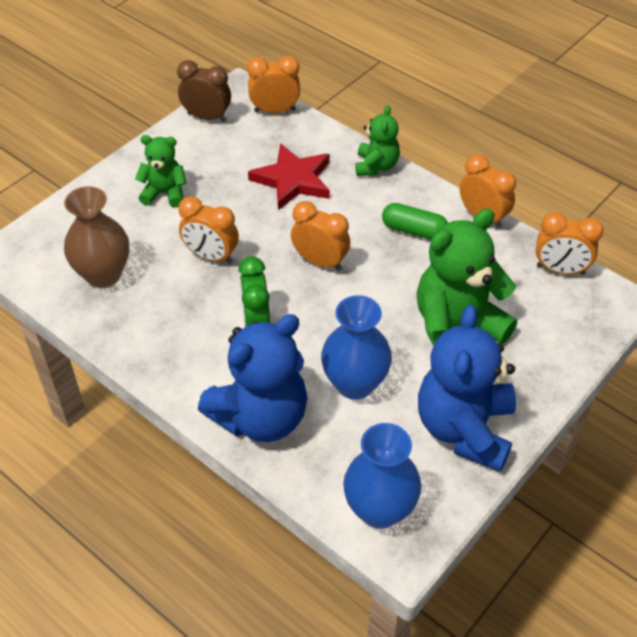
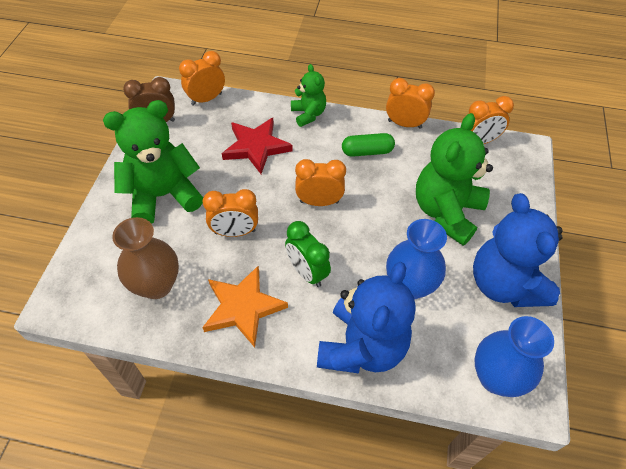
camera: 30 degrees left, 5 degrees up
green teddy bear [135,135,187,208] -> green teddy bear [103,100,203,224], size x1.84
none -> orange star [202,266,288,347]

